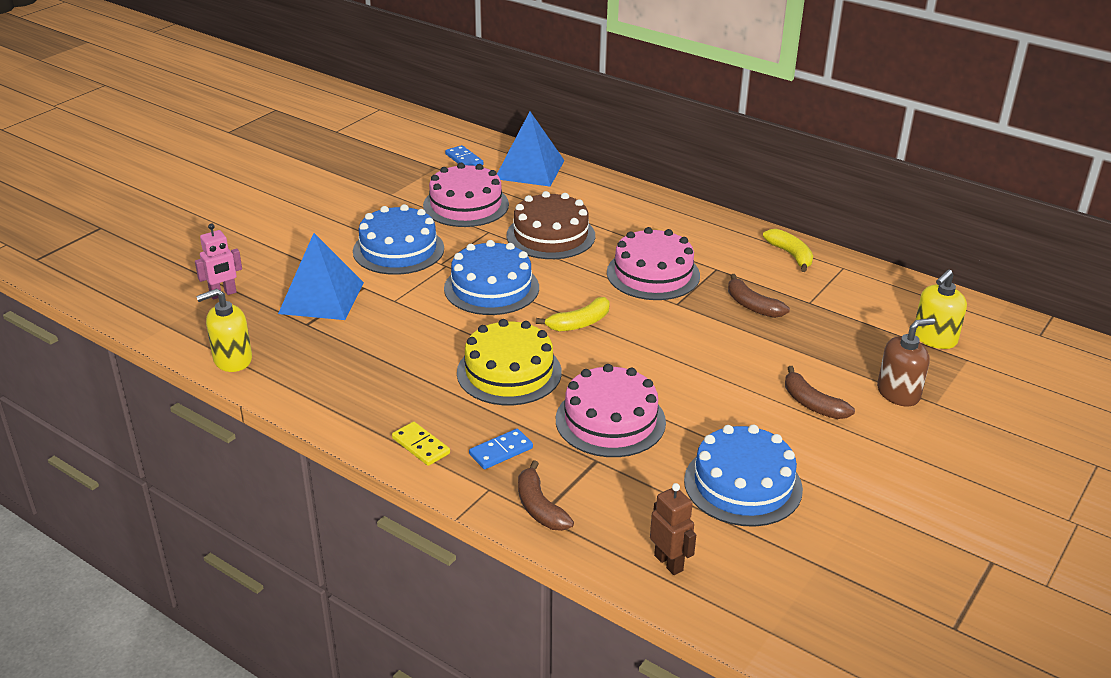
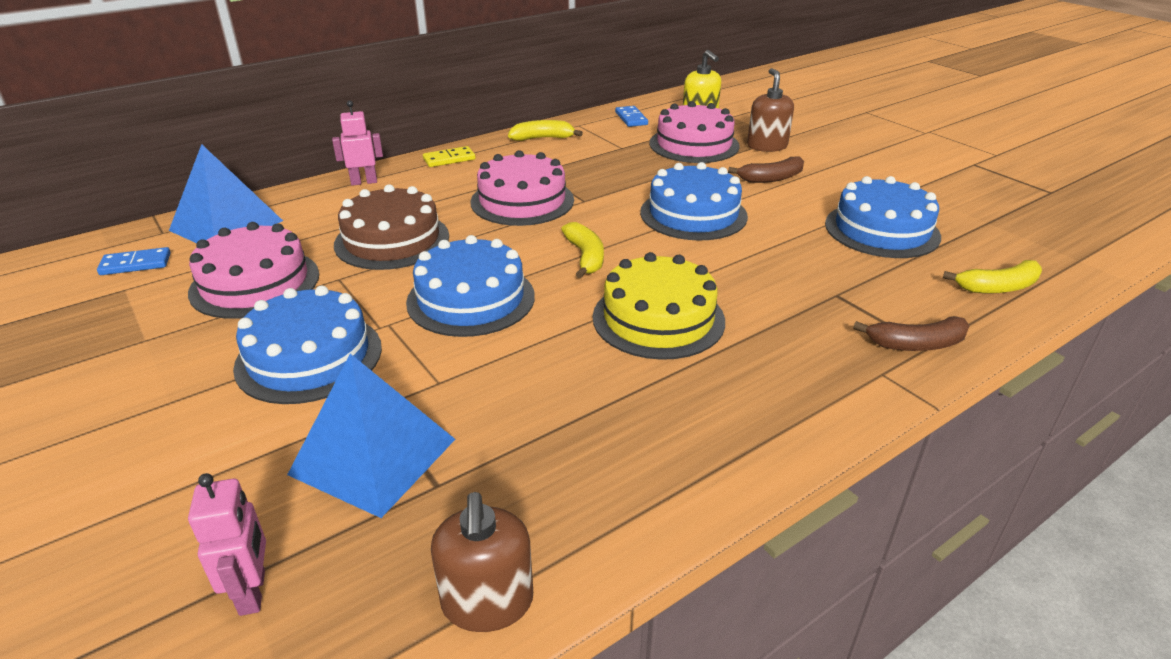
camera: 70 degrees left, 0 degrees up
yellow soap dispenser [196,288,252,372] -> brown soap dispenser [431,492,533,632]
yellow domino [392,422,450,466] -> yellow domino moved to [423,146,476,167]
blue domino [469,429,533,469] -> blue domino moved to [615,106,648,127]
pink cake [556,364,666,457] -> pink cake moved to [649,101,740,163]
brown robot [650,483,696,575] -> yellow banana [943,260,1042,294]
brown banana [728,274,790,318] -> none
none -> pink robot [332,100,383,186]
none -> blue cake [640,162,748,241]

